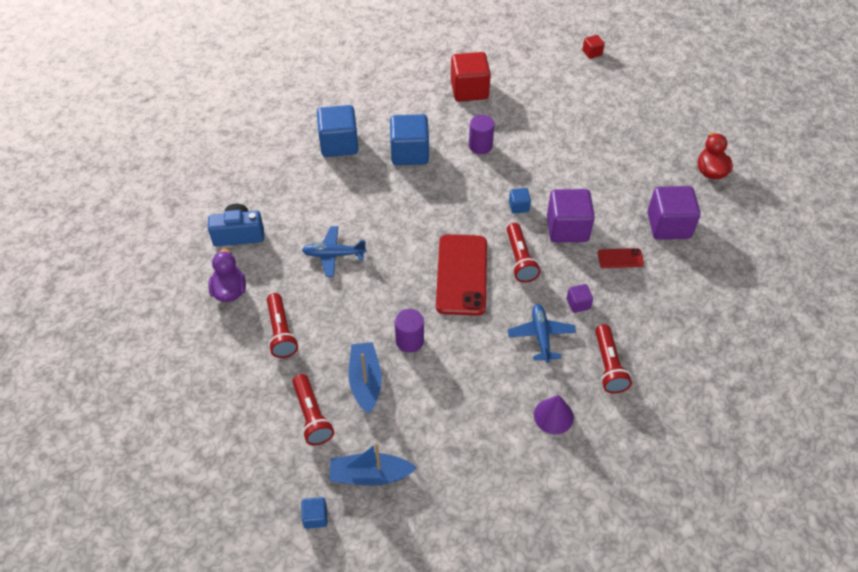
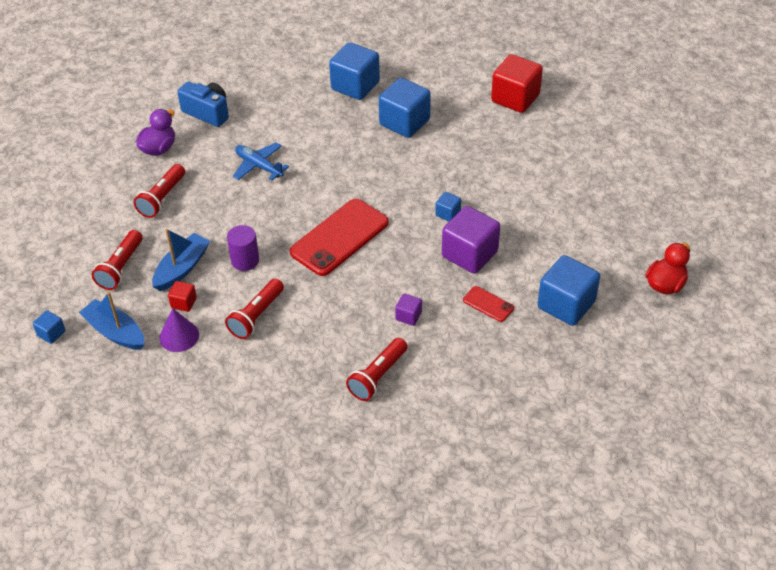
camera: 40 degrees right, 5 degrees down
purple cylinder [469,115,494,154] -> none
red flashlight [507,223,540,283] -> red flashlight moved to [225,279,284,339]
blue plane [508,304,576,363] -> none
purple cone [534,395,574,434] -> purple cone moved to [159,308,199,352]
red cube [582,35,605,59] -> red cube moved to [168,281,197,312]
purple cube [648,186,701,240] -> blue cube [538,255,600,326]

